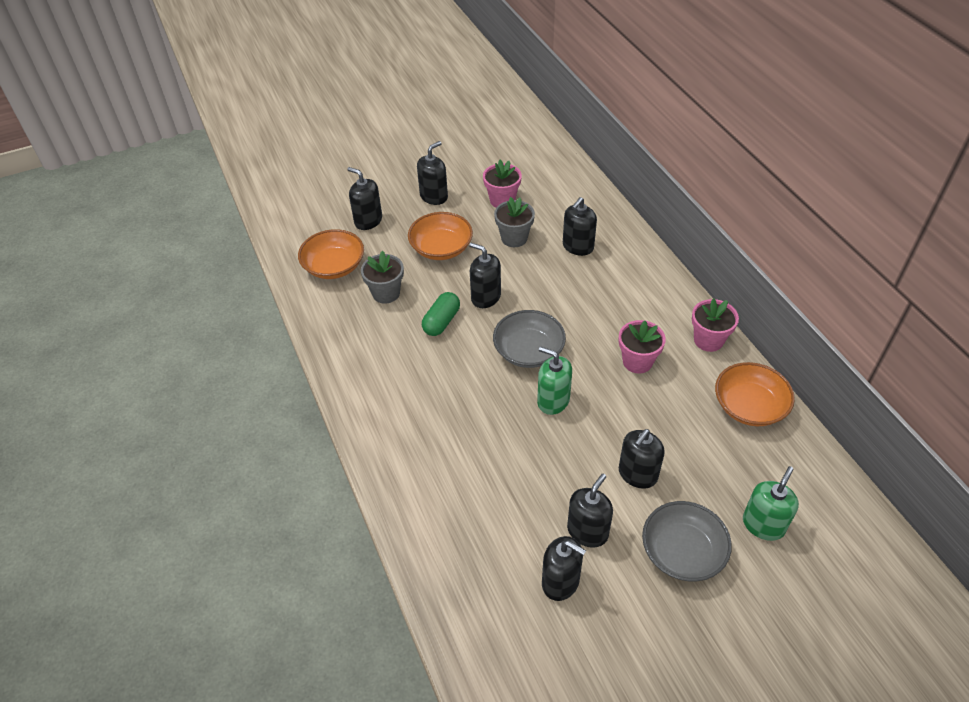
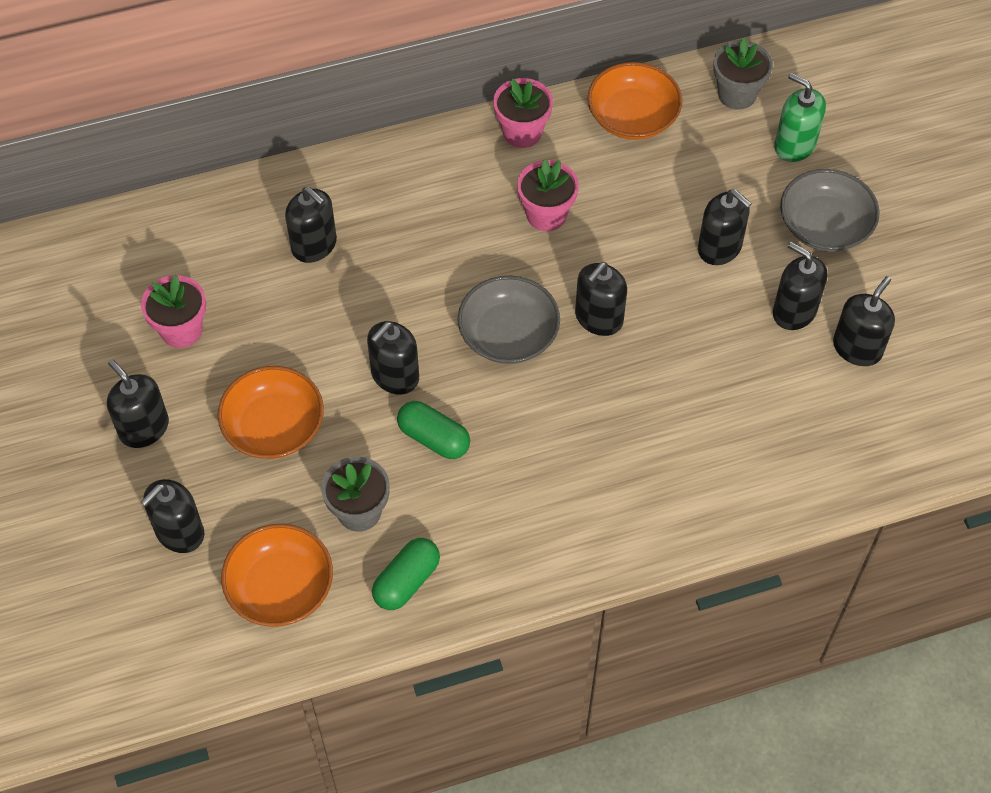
camera: 85 degrees left, 10 degrees up
grey flower pot [494,197,535,247] -> grey flower pot moved to [713,38,773,110]
green soap dispenser [537,347,572,415] -> black soap dispenser [575,262,627,336]
none -> green capsule [372,538,440,610]

